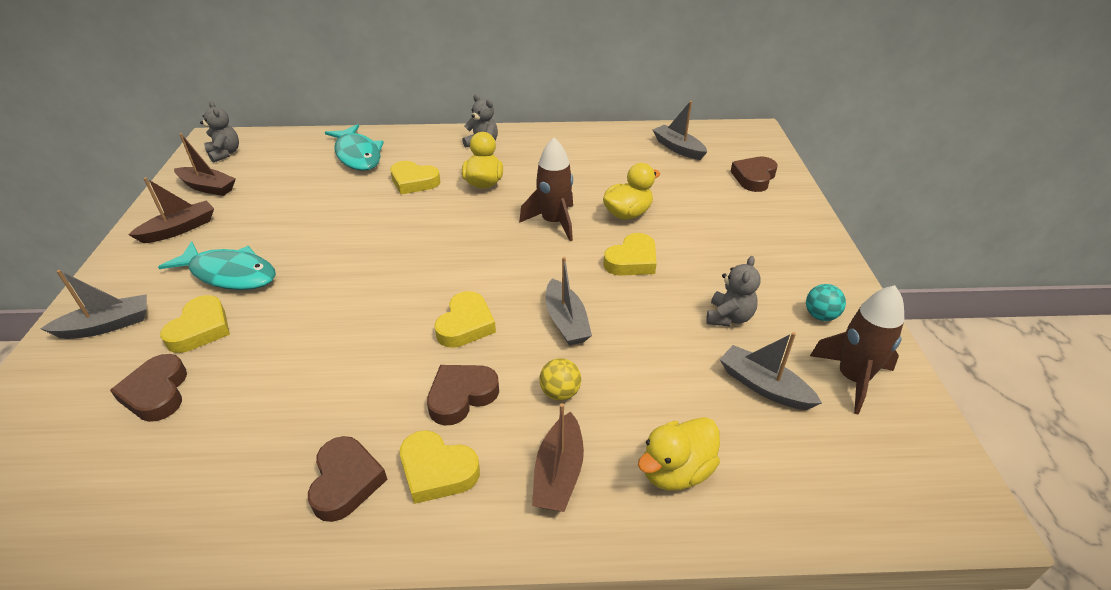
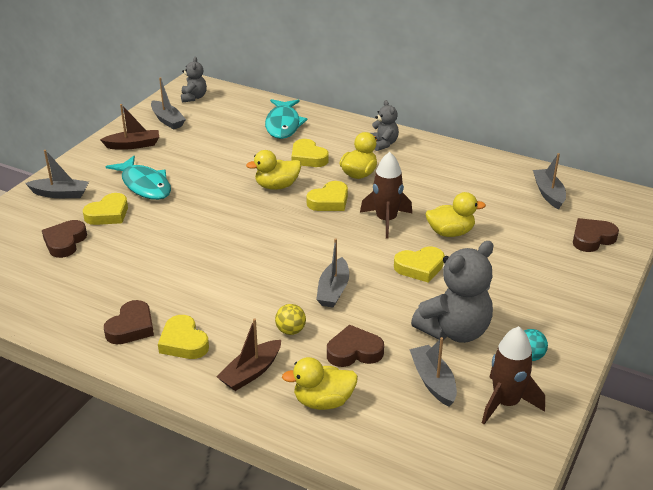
camera: 30 degrees right, 5 degrees down
brown boat [174,133,236,196] -> grey boat [151,77,186,130]
brown heart [427,365,499,426] -> brown heart moved to [327,324,384,367]
yellow heart [434,291,496,348] -> yellow heart moved to [306,181,348,211]
grey teddy bear [706,256,761,326] -> grey teddy bear [411,241,494,343], size x1.85
none -> yellow duck [246,150,301,190]

